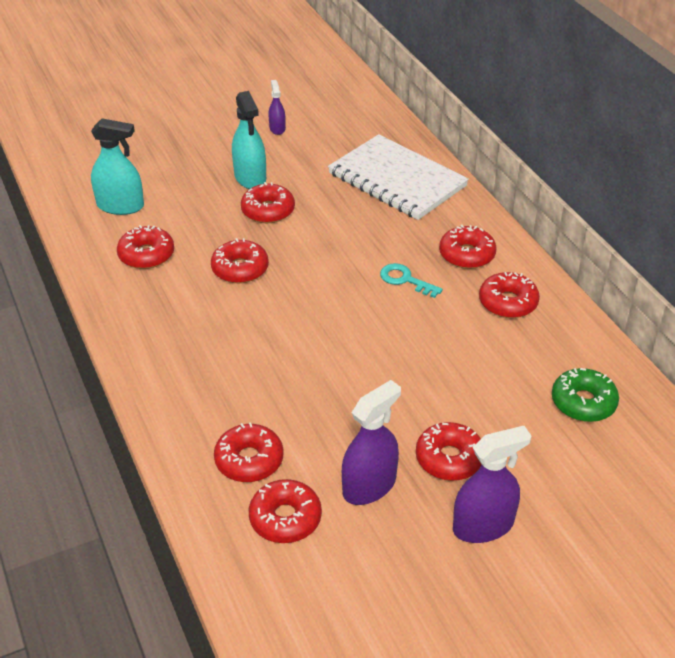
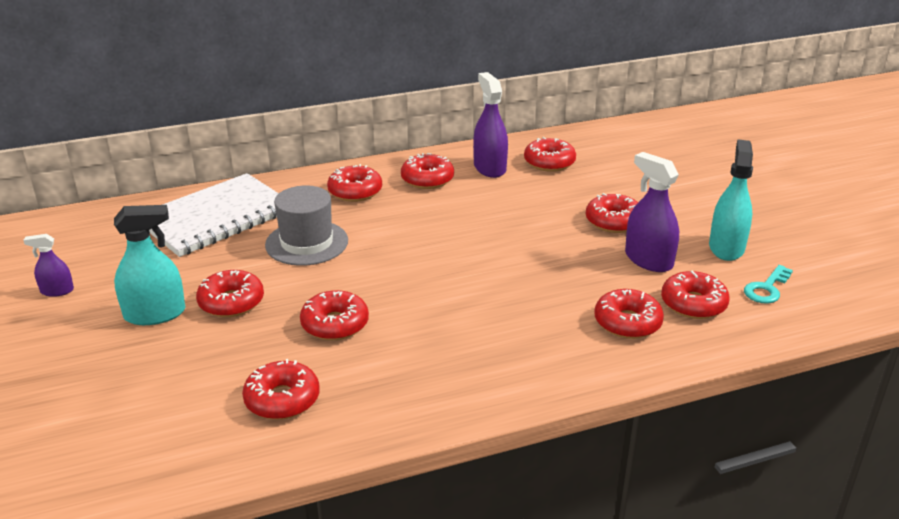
camera: 85 degrees left, 10 degrees down
turquoise spray bottle [91,118,144,215] -> turquoise spray bottle moved to [709,139,753,261]
turquoise key [380,263,443,298] -> turquoise key moved to [744,265,793,304]
purple spray bottle [453,426,531,543] -> purple spray bottle moved to [473,72,508,178]
green donut [552,368,619,422] -> red donut [524,137,576,172]
none -> grey hat [265,185,348,266]

